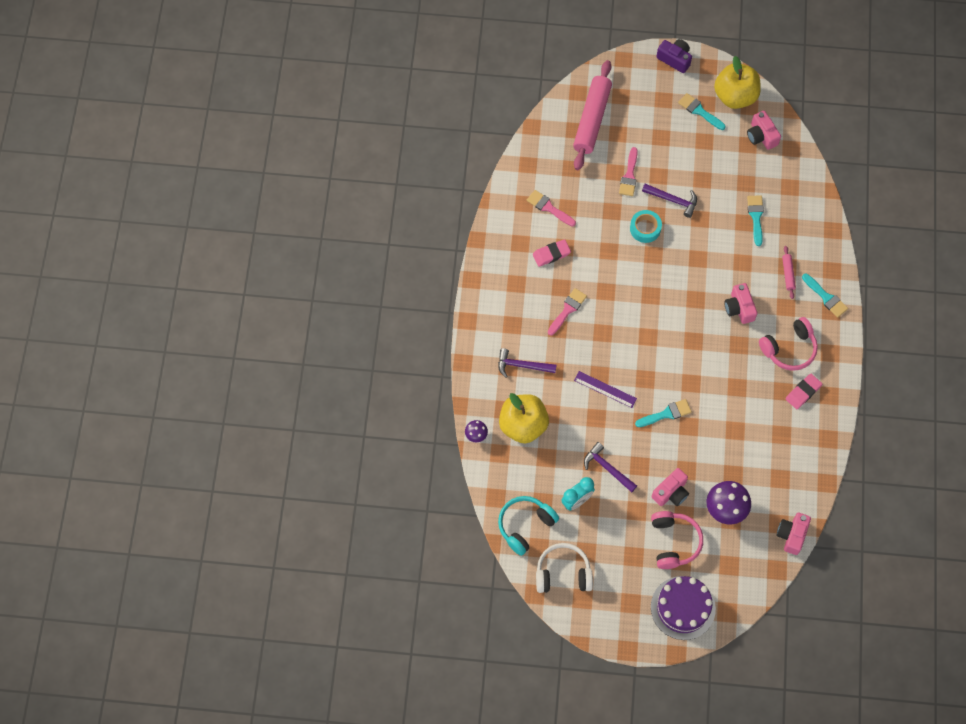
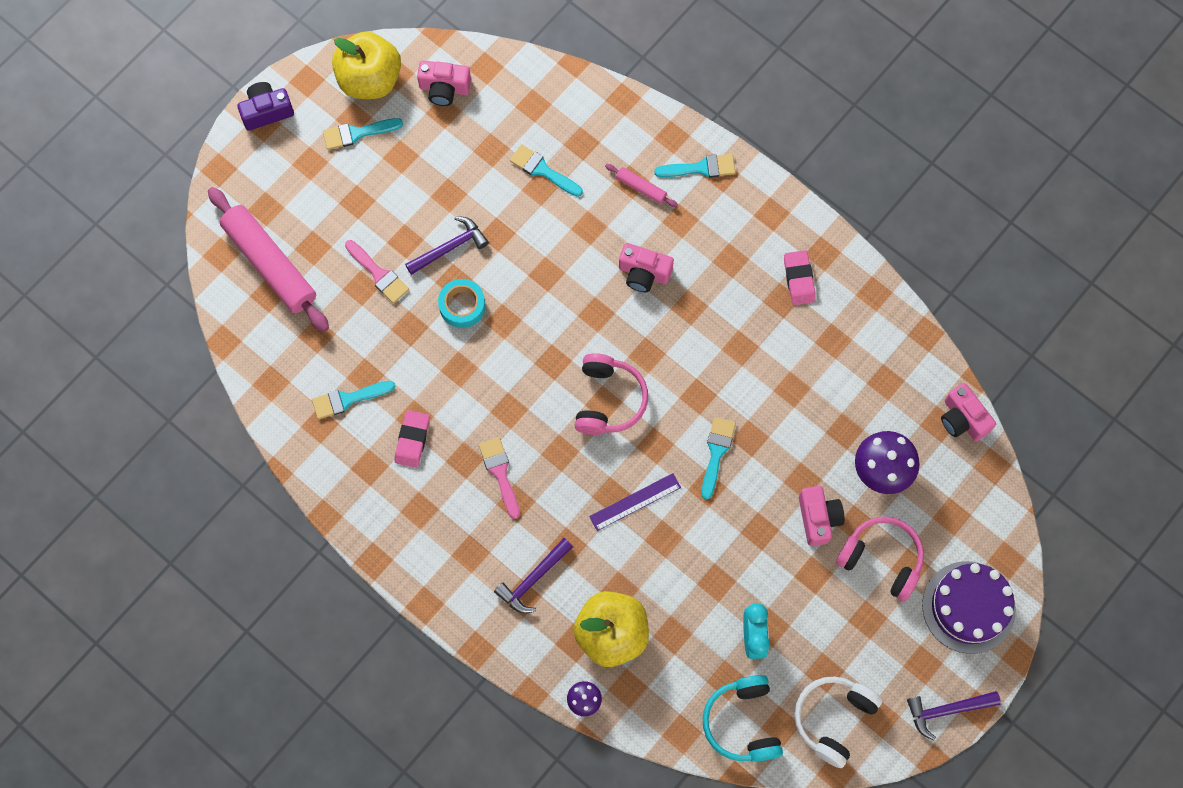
camera: 55 degrees left, 5 degrees up
pink brush [527,190,576,226] -> turquoise brush [312,381,395,419]
purple hammer [584,442,637,492] -> purple hammer moved to [907,691,1001,740]
pink headphones [759,317,818,371] -> pink headphones moved to [575,353,648,435]

